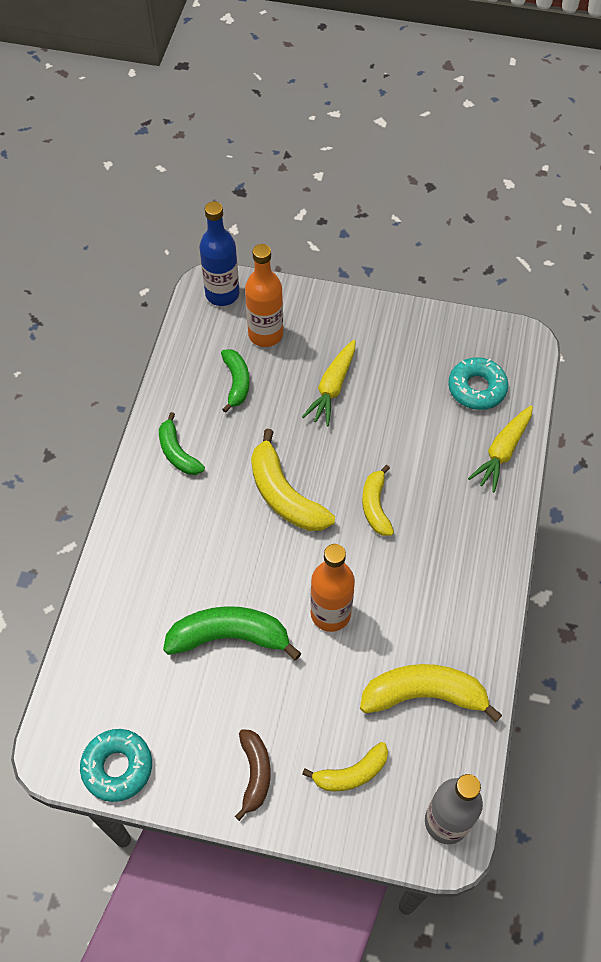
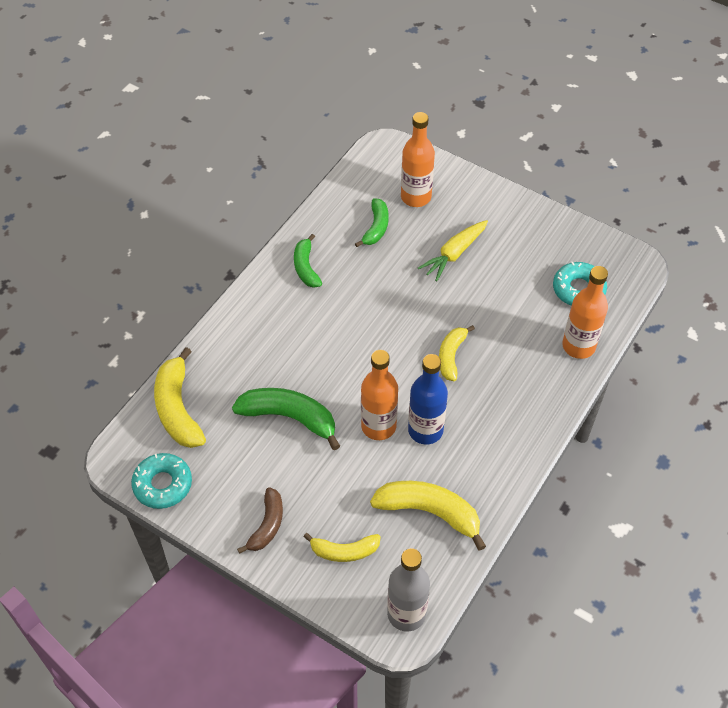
camera: 20 degrees right, 5 degrees down
blue bottle [199,201,239,306] -> blue bottle moved to [408,354,448,445]
yellow banana [251,429,335,531] -> yellow banana moved to [154,347,206,448]
yellow carrot [468,405,533,492] -> orange bottle [562,266,608,359]

